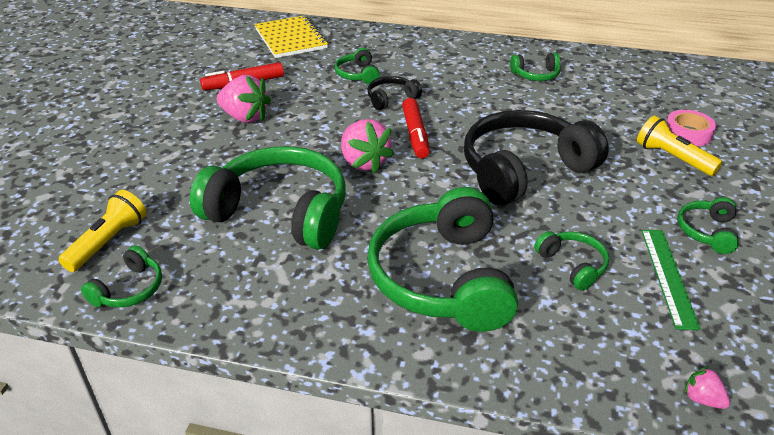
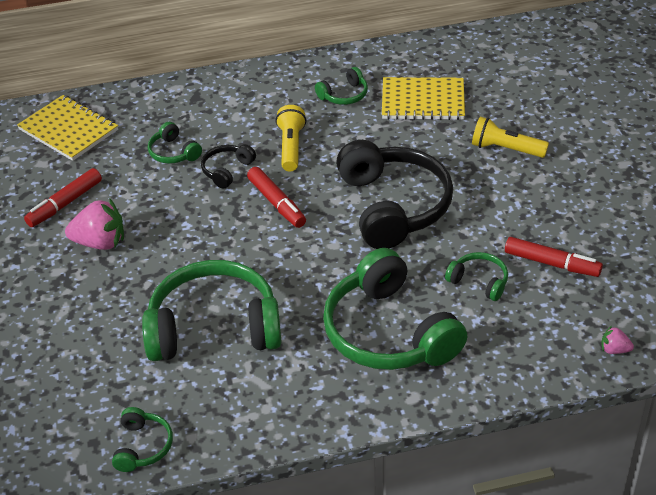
camera: 25 degrees left, 5 degrees up
yellow flashlight [58,190,147,272] -> yellow flashlight moved to [275,105,306,172]
pink strawberry [341,119,394,174] -> none
black headphones [464,110,609,206] -> black headphones turned 135 degrees clockwise [336,140,453,249]
green ruler [641,230,701,330] -> red marker [505,237,603,277]
pink tape [666,110,716,146] -> none
green headphones [677,197,739,254] -> none
none -> yellow notebook [382,77,465,120]

